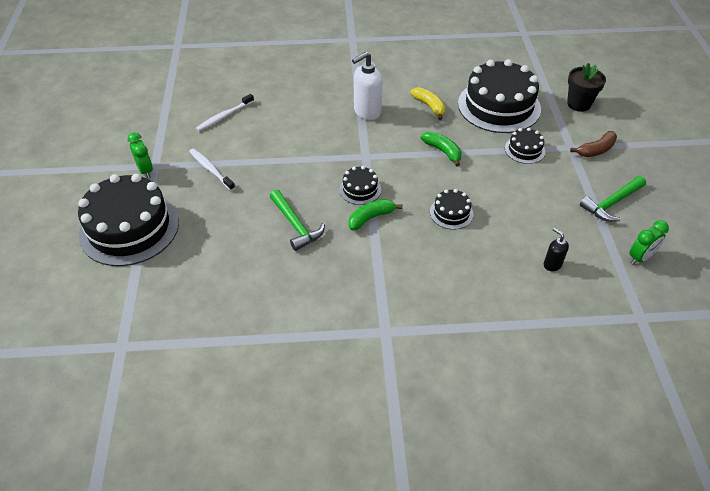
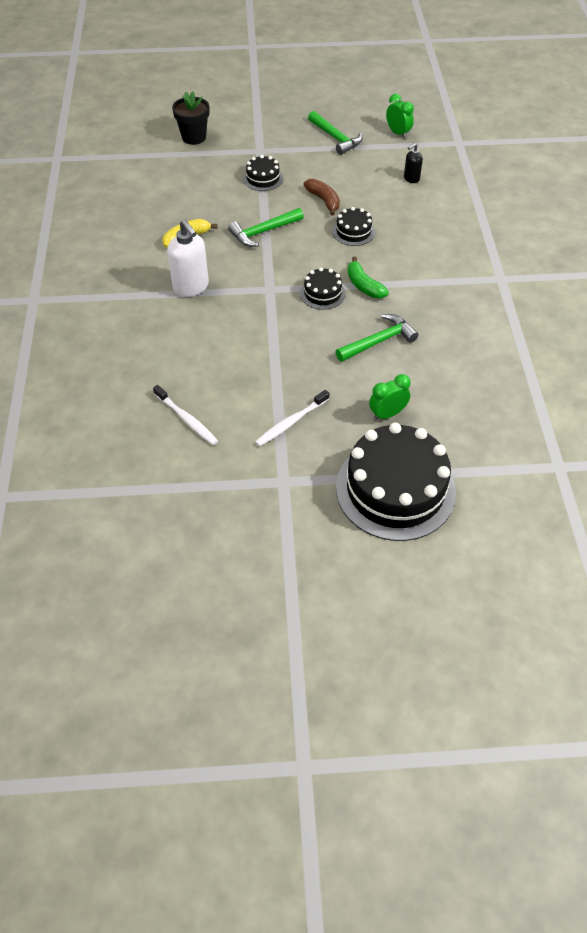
camera: 90 degrees left, 5 degrees up
green clock [127,133,153,178] -> green clock moved to [369,374,411,421]
green banana [421,131,462,167] -> green hammer [228,208,304,247]
black cake [458,59,541,133] -> none
brown banana [570,131,617,157] -> brown banana moved to [303,179,340,216]

